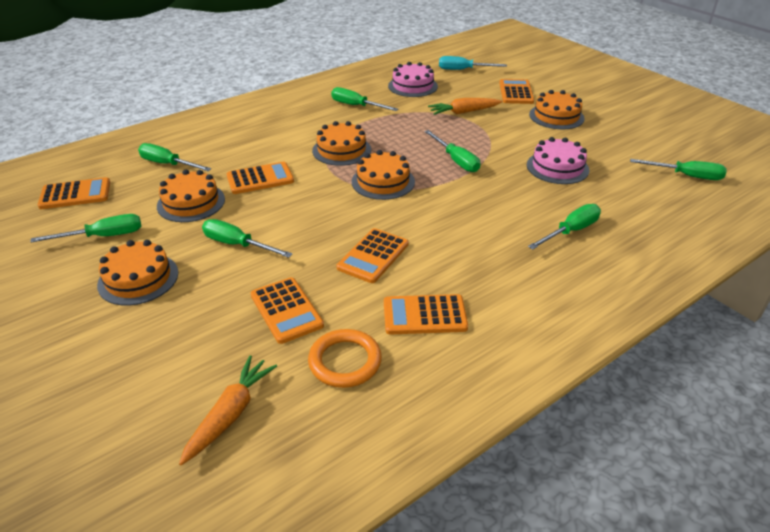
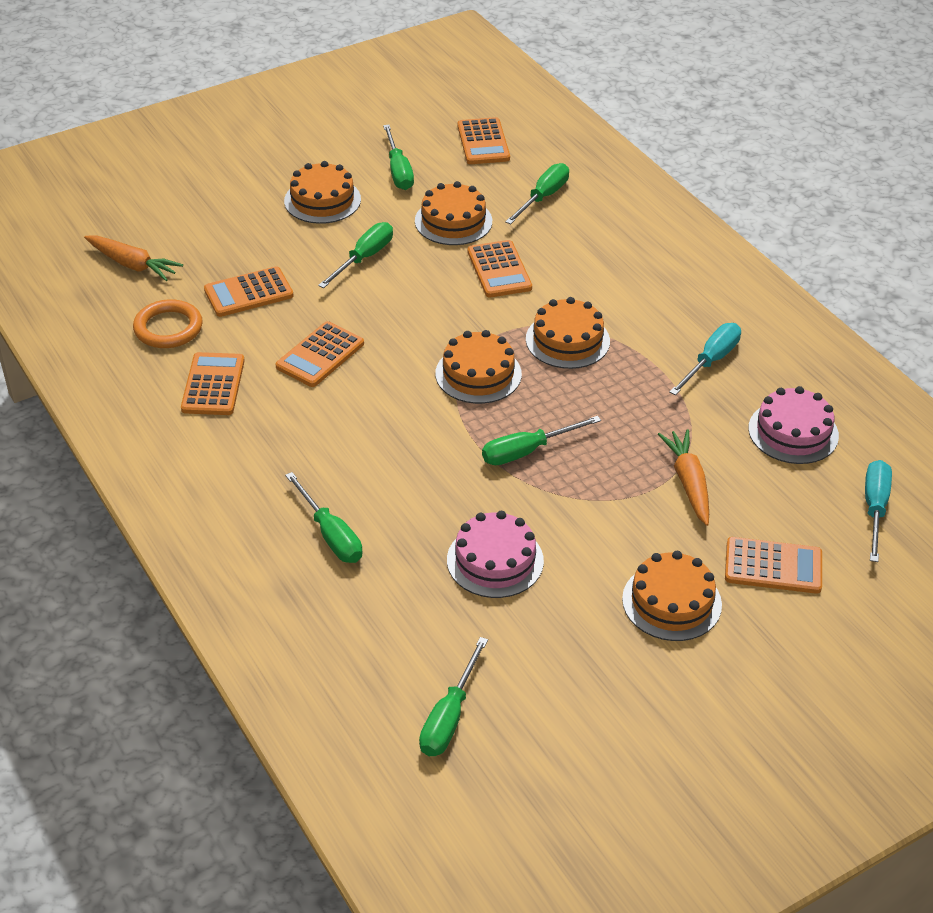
camera: 95 degrees right, 5 degrees up
green screwdriver [331,87,398,111] -> turquoise screwdriver [669,323,741,395]
orange calculator [337,228,409,283] -> orange calculator turned 90 degrees counterclockwise [276,321,364,387]

